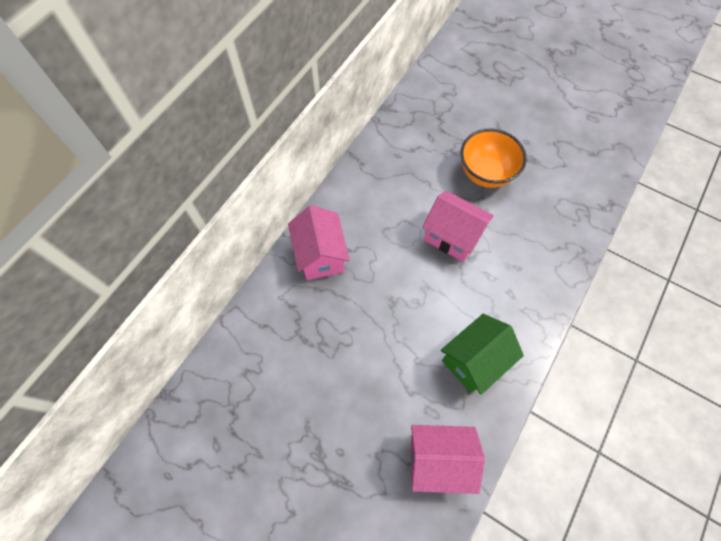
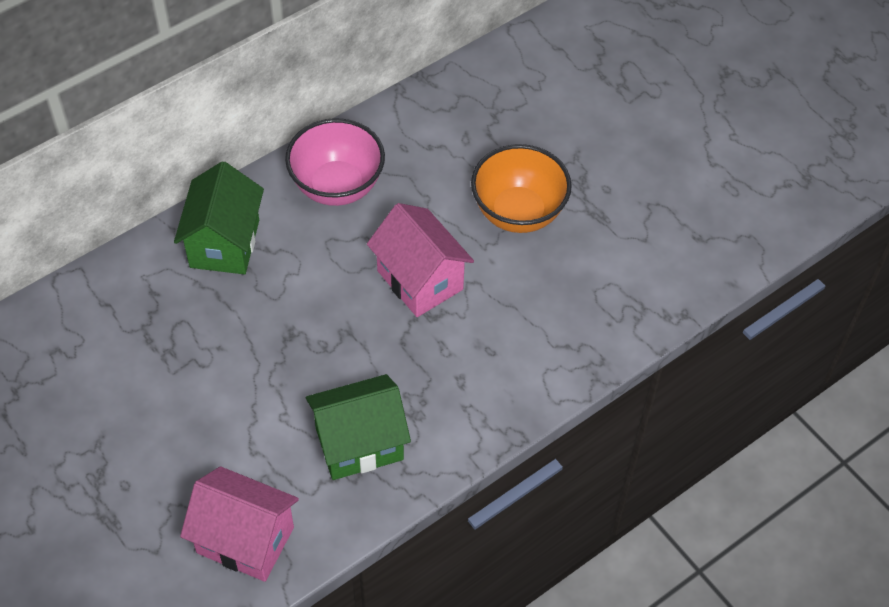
camera: 20 degrees right, 10 degrees down
pink house [288,205,350,280] -> green house [174,161,264,274]
none -> pink bowl [285,118,385,206]

